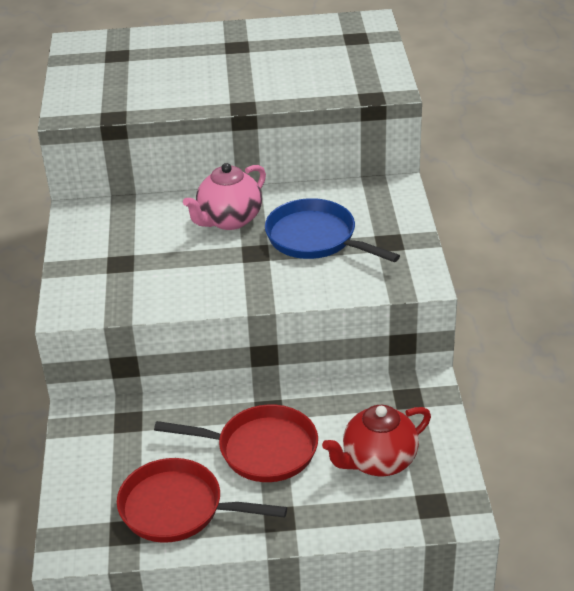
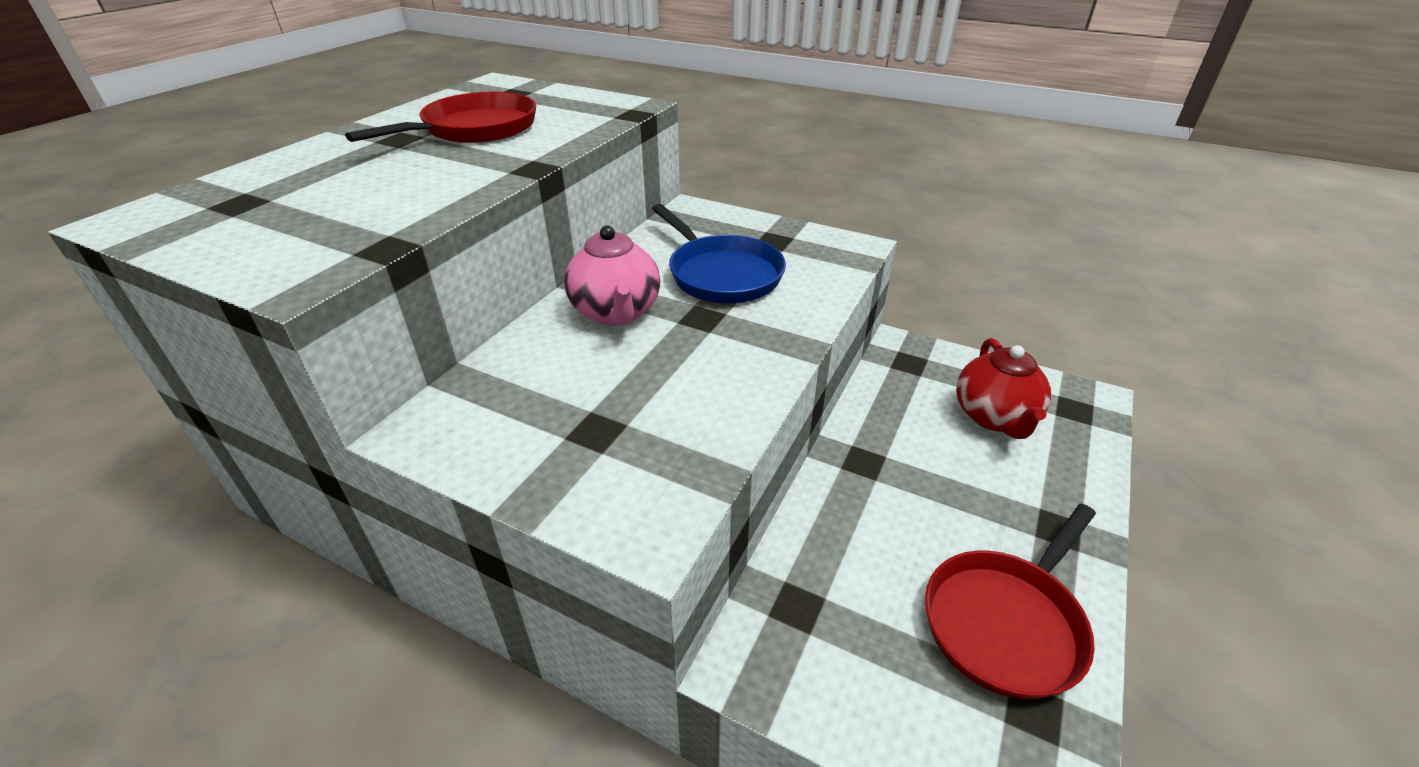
camera: 60 degrees left, 0 degrees up
red pan [154,404,318,482] -> red pan moved to [345,92,536,143]
blue pan [265,198,400,262] -> blue pan turned 105 degrees counterclockwise [652,204,786,303]

